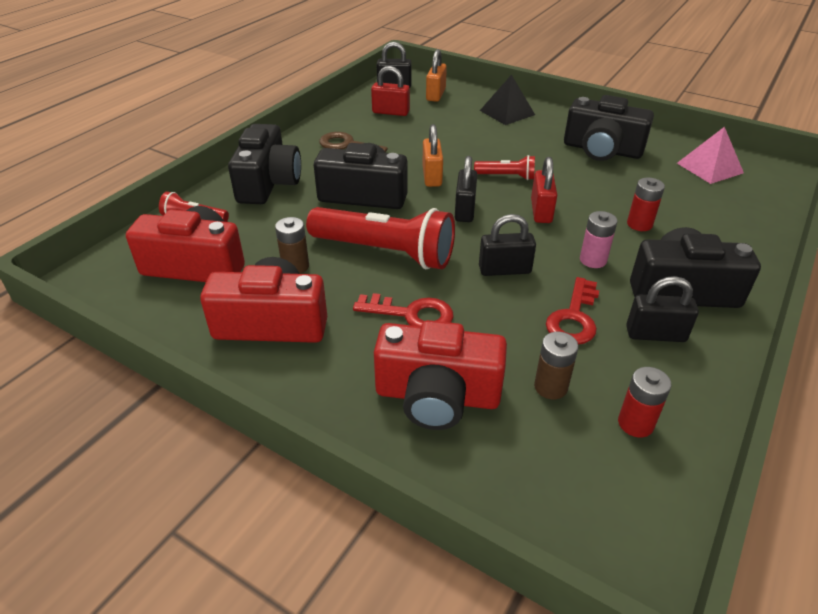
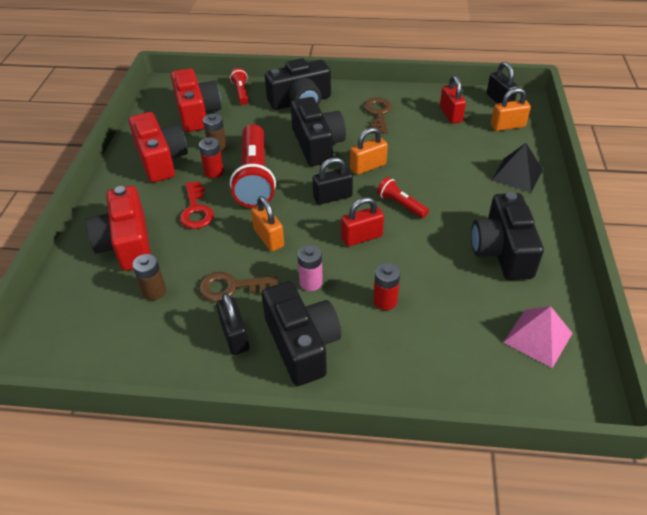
camera: 65 degrees right, 5 degrees up
red flashlight [474,155,535,180] -> red flashlight turned 150 degrees clockwise [377,177,429,218]
black padlock [479,214,536,276] -> orange padlock [251,196,284,251]
red key [546,277,599,345] -> brown key [199,271,278,302]
red battery [618,367,672,437] -> red battery moved to [199,137,224,178]

